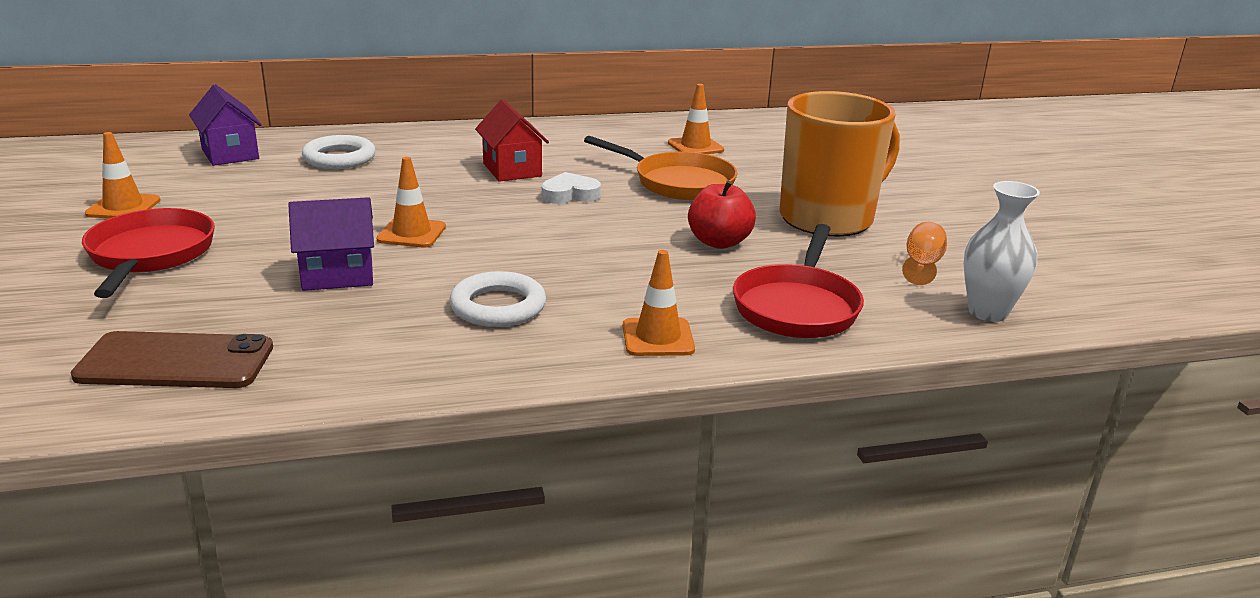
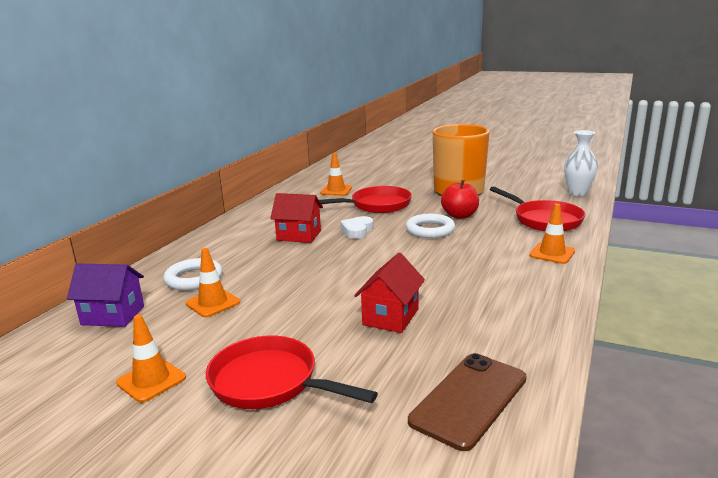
camera: 50 degrees left, 5 degrees down
purple house [288,197,374,291] -> red house [354,253,425,333]
orange traffic cone [376,157,446,248] -> orange traffic cone moved to [186,248,240,317]
white ring [450,271,546,327] -> white ring moved to [406,214,455,238]
orange pan [584,136,737,200] -> red pan [319,186,412,213]
orange goblet [902,222,947,285] -> none

